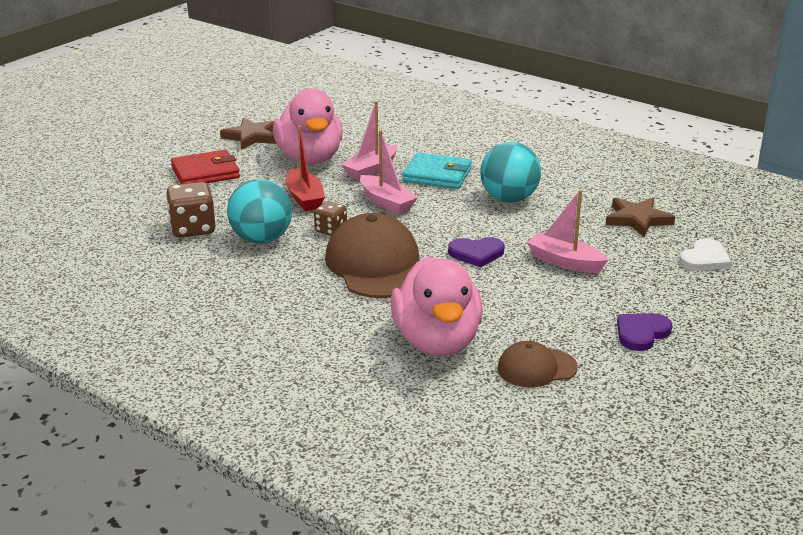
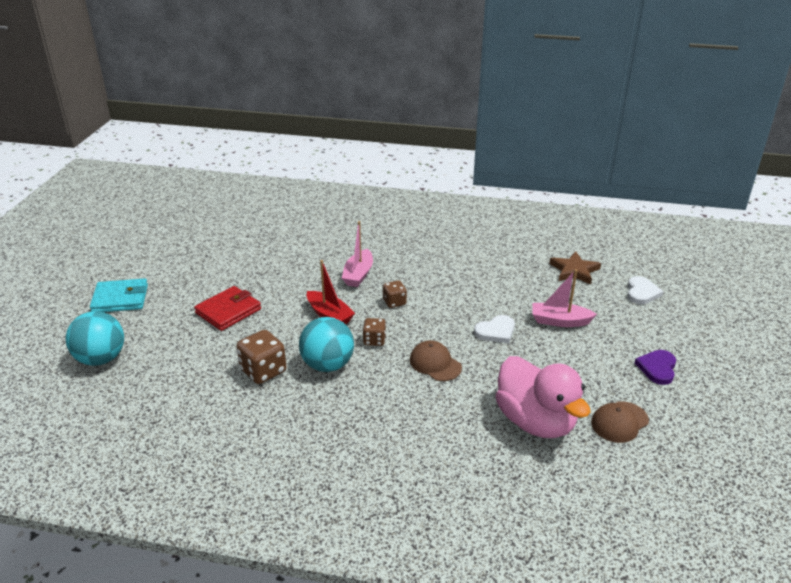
camera: 25 degrees left, 5 degrees up
brown star [220,118,277,150] -> none
pink duck [273,88,343,164] -> none
brown cap [325,213,419,298] -> brown cap [410,340,462,381], size x0.54
pink boat [360,130,418,214] -> brown dice [383,281,407,308]
turquoise wallet [402,152,472,189] -> turquoise wallet moved to [90,278,148,312]
purple heart [448,237,505,268] -> white heart [474,315,515,343]
turquoise ball [480,142,541,203] -> turquoise ball moved to [66,311,124,366]

